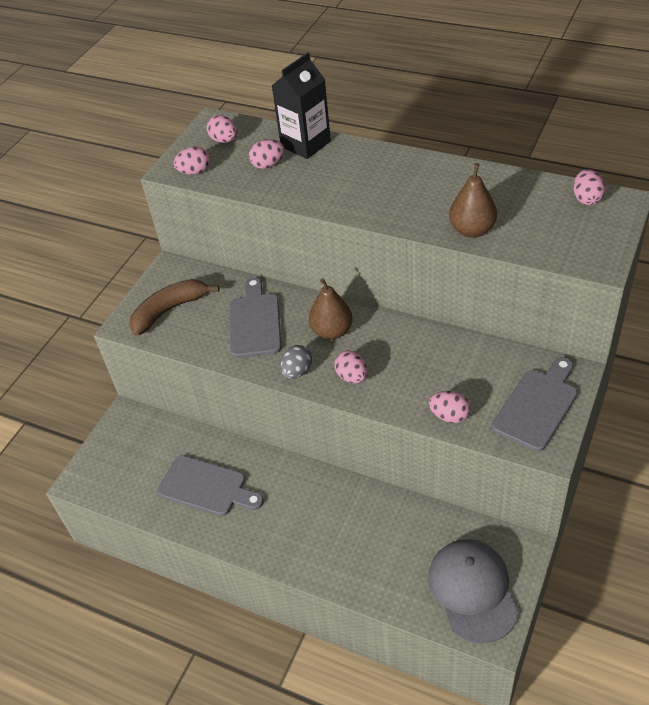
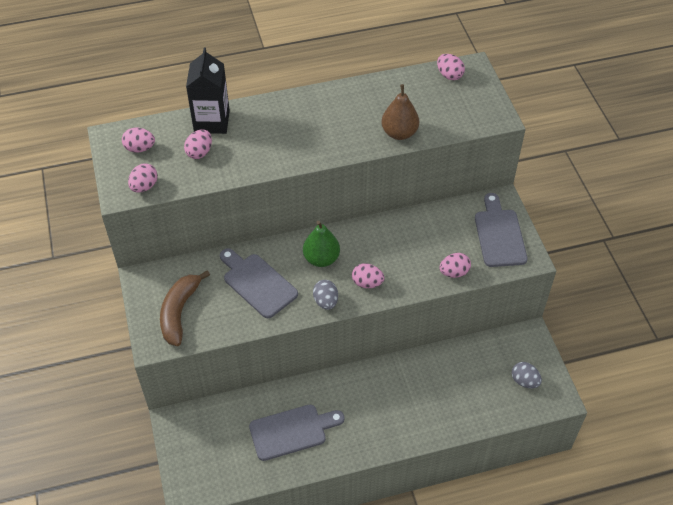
camera: 45 degrees left, 5 degrees up
brown pear [309,278,353,340] -> green pear [303,221,340,267]
grey cap [428,539,519,644] -> grey egg [512,362,542,388]

